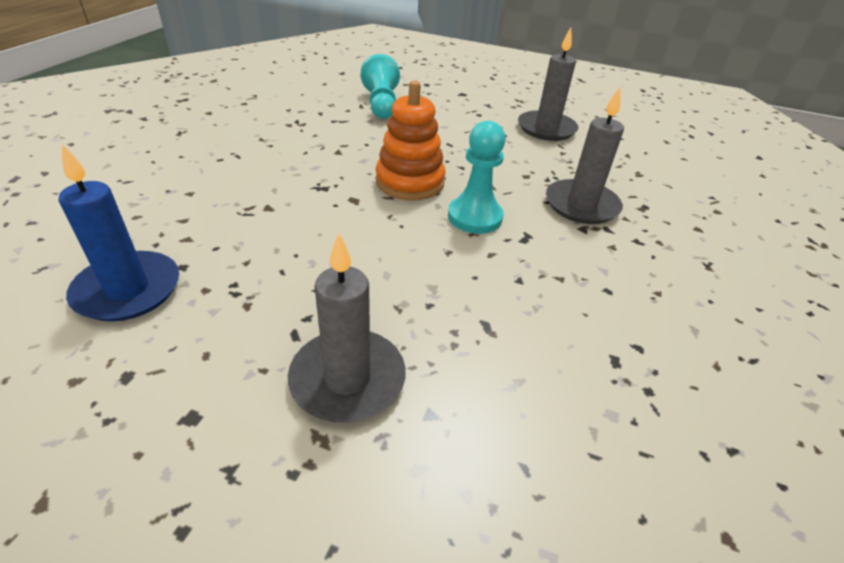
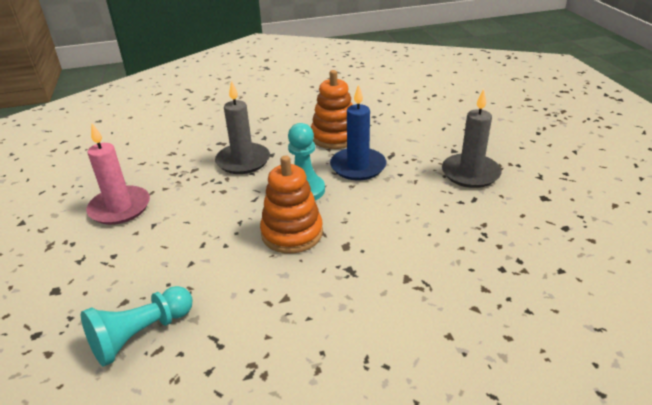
camera: 120 degrees left, 5 degrees down
blue candle [59,144,179,322] -> blue candle moved to [330,84,386,180]
grey candle [518,27,579,141] -> pink candle [86,123,150,225]
none -> orange stacking toy [311,70,353,149]

